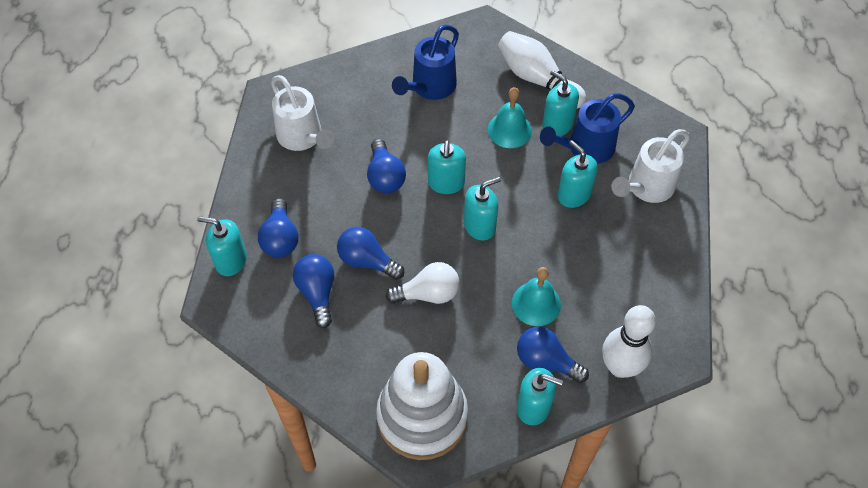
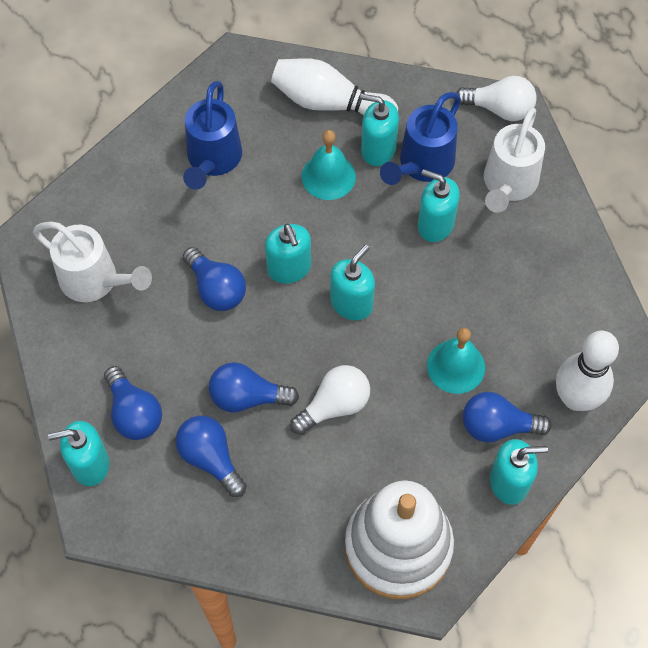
camera: 25 degrees left, 5 degrees up
none -> white light bulb [456,76,537,121]

